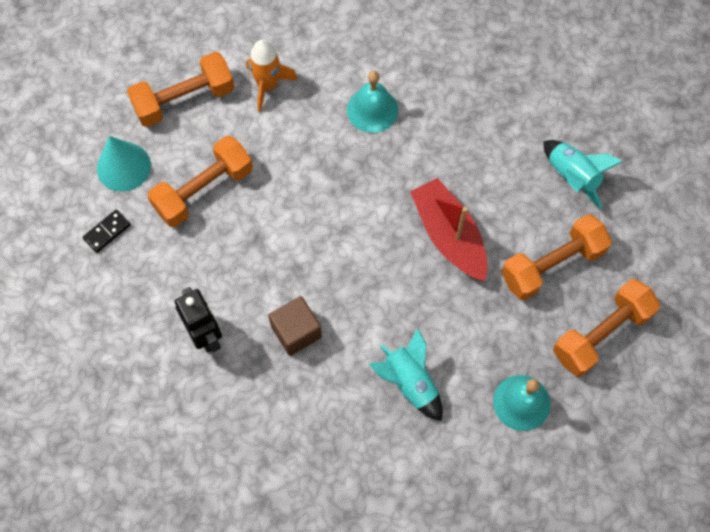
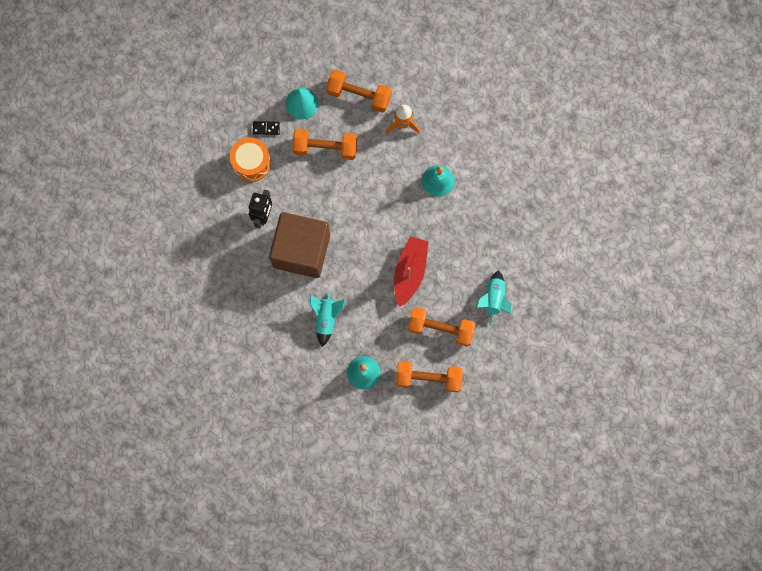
camera: 45 degrees right, 10 degrees up
brown cube [268,296,322,356] -> brown cube [269,212,330,278], size x2.15
none -> orange drum [230,137,271,182]

